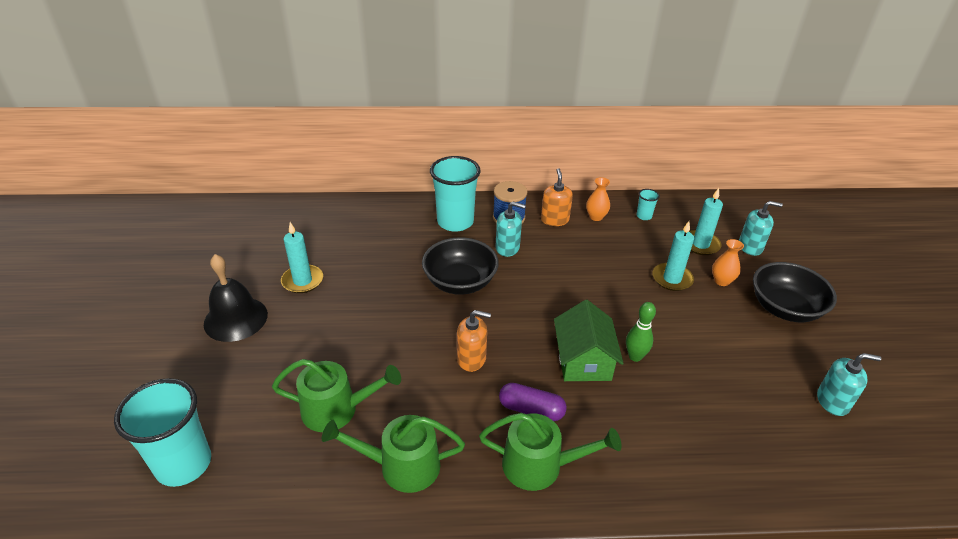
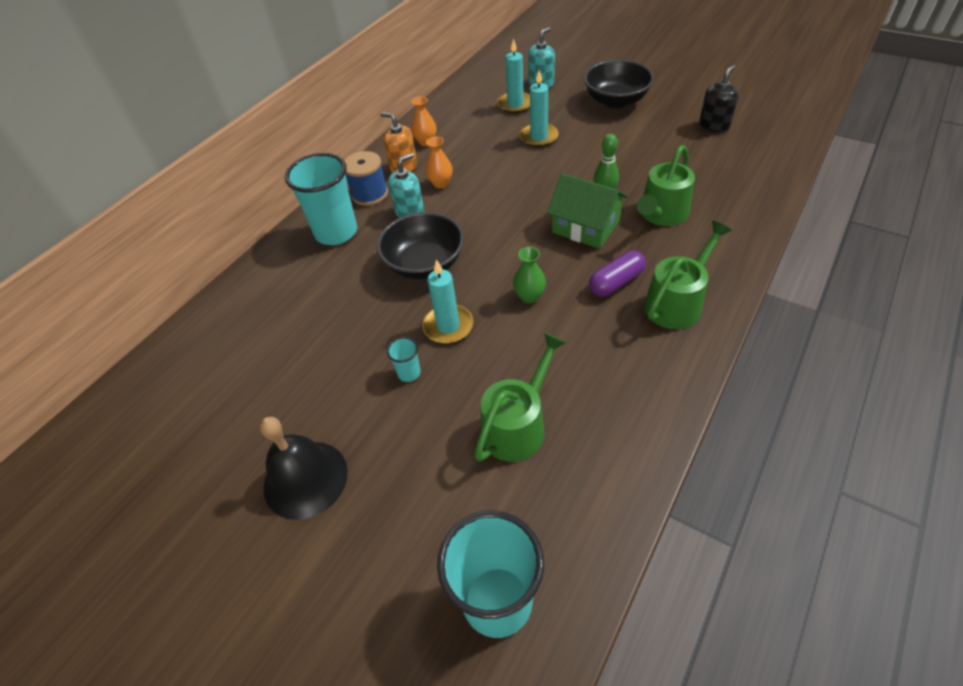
camera: 50 degrees left, 10 degrees up
turquoise candle [281,222,323,293] -> turquoise candle moved to [422,259,474,344]
green watering can [322,415,465,493] -> green watering can moved to [637,145,695,226]
orange soap dispenser [457,310,491,372] -> green vase [513,247,546,303]
turquoise cup [636,189,660,220] -> turquoise cup moved to [387,337,421,382]
orange vase [712,239,744,286] -> orange vase moved to [425,137,453,188]
turquoise soap dispenser [817,353,881,416] -> black soap dispenser [699,65,738,132]

